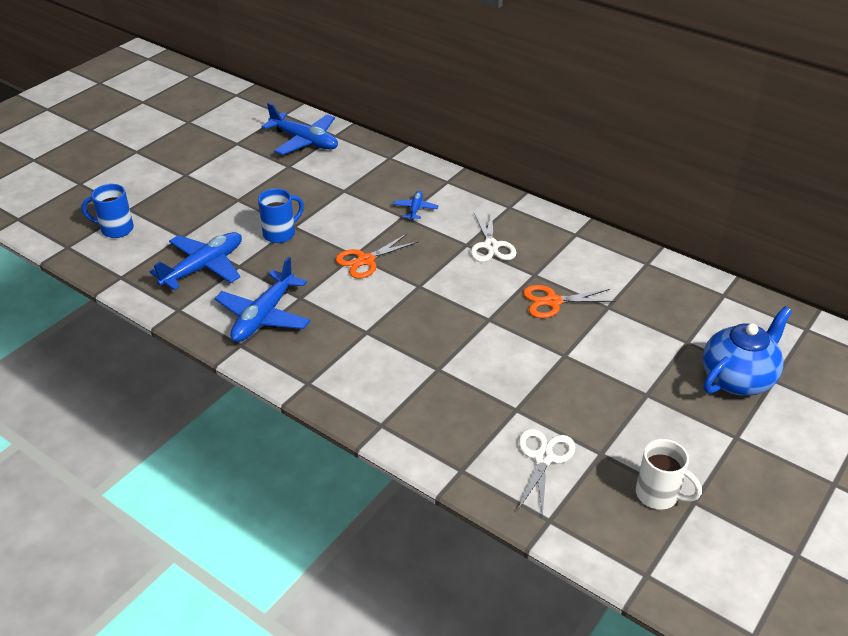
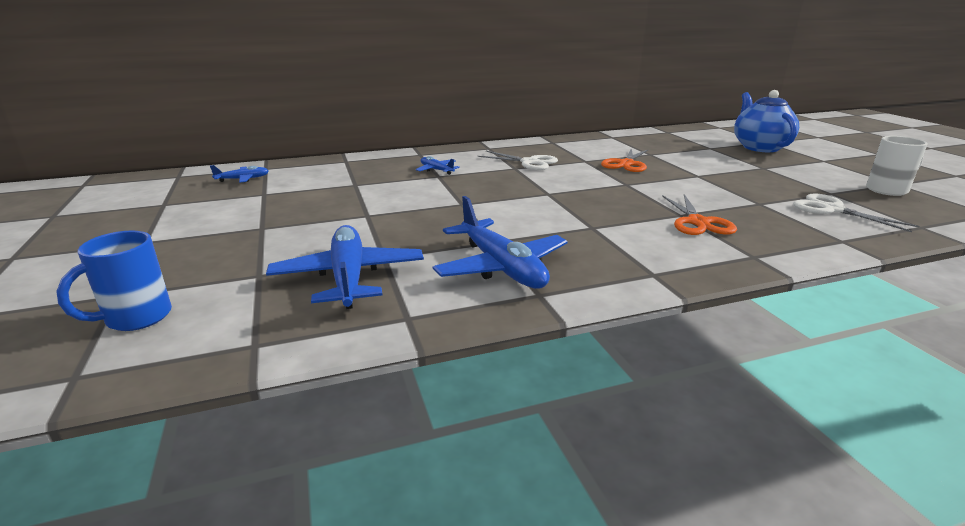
camera: 55 degrees left, 15 degrees down
blue mug [258,188,304,243] -> none
blue plane [261,103,338,155] -> blue plane [210,165,269,183], size x0.50
orange scissors [335,234,418,279] -> orange scissors moved to [662,194,737,235]

